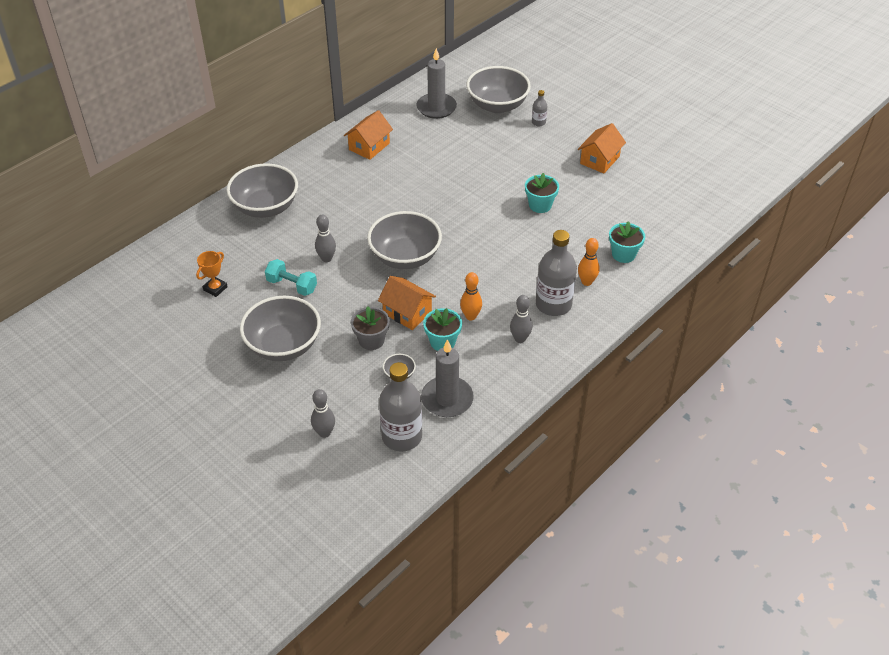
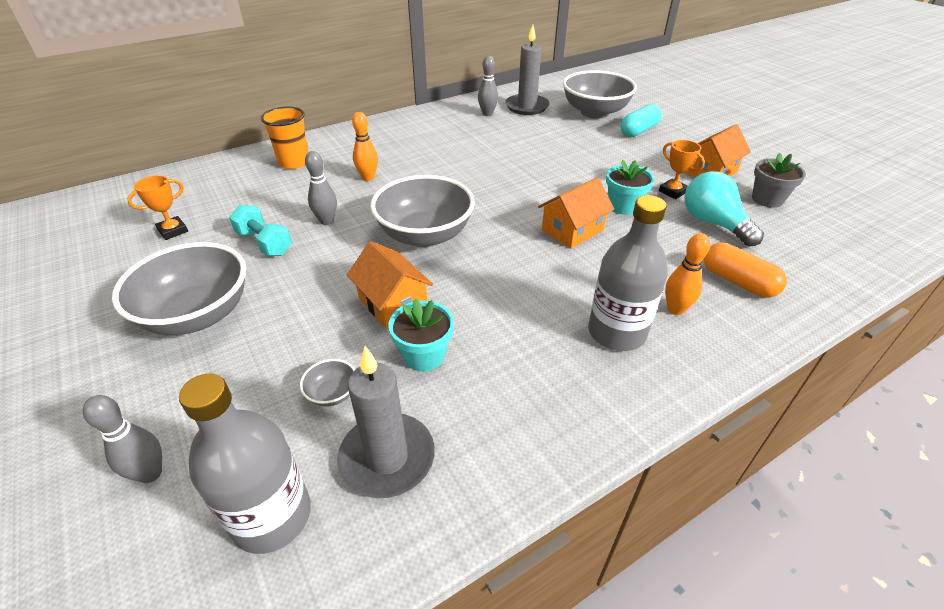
camera: 15 degrees right, 5 degrees down
grey bowl [227,163,298,218] -> orange cup [261,107,309,169]
orange house [344,110,393,160] -> orange house moved to [538,177,614,249]
grey flower pot [351,306,390,350] -> grey flower pot moved to [752,153,806,208]
orange bowling pin [460,272,482,321] -> orange bowling pin moved to [352,112,378,181]
grey bowling pin [510,295,532,343] -> grey bowling pin moved to [478,56,498,116]
grey bottle [532,90,547,127] -> turquoise capsule [620,104,662,137]
turquoise flower pot [609,221,645,263] -> orange capsule [704,243,787,298]
none -> orange trophy [659,140,705,199]
none -> turquoise light bulb [684,171,764,246]

